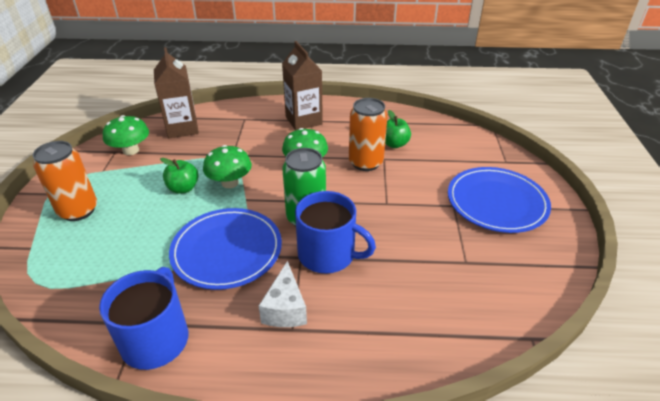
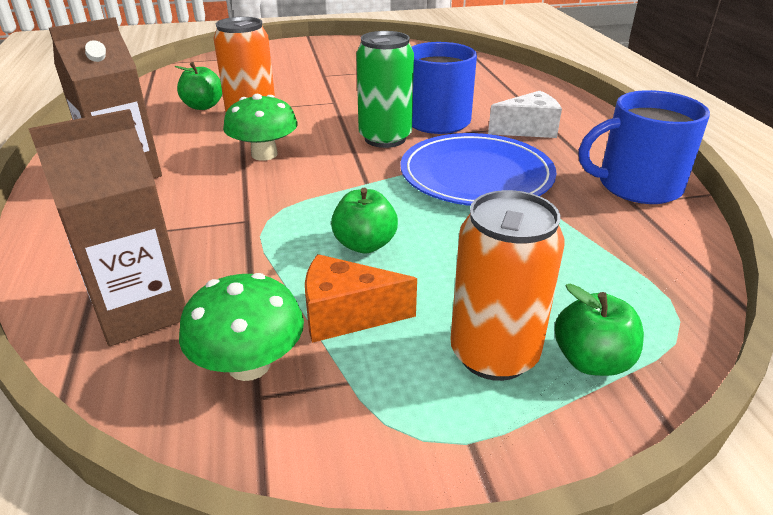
camera: 105 degrees left, 5 degrees down
green mushroom [203,145,252,188] -> none
blue plate [448,167,551,233] -> none
none -> orange cheese [305,254,417,343]
none -> green apple [555,284,644,376]

